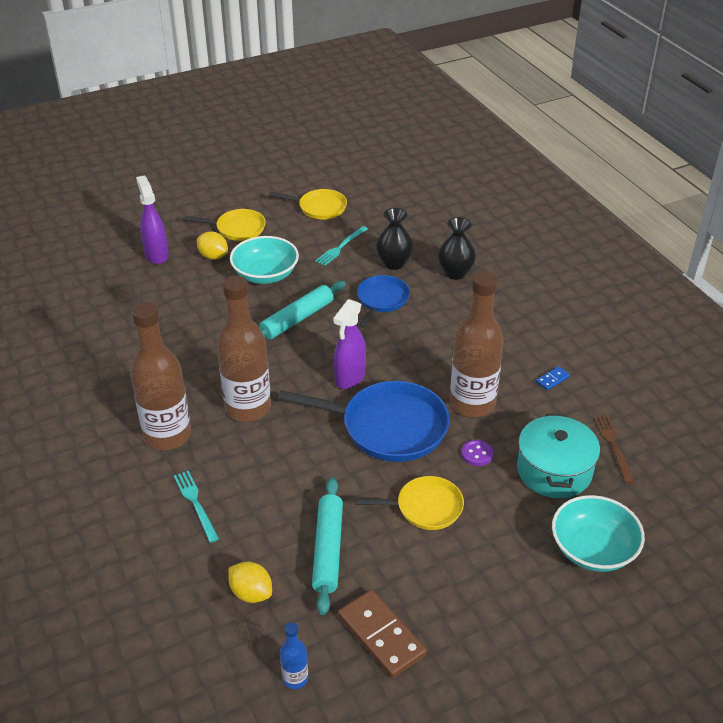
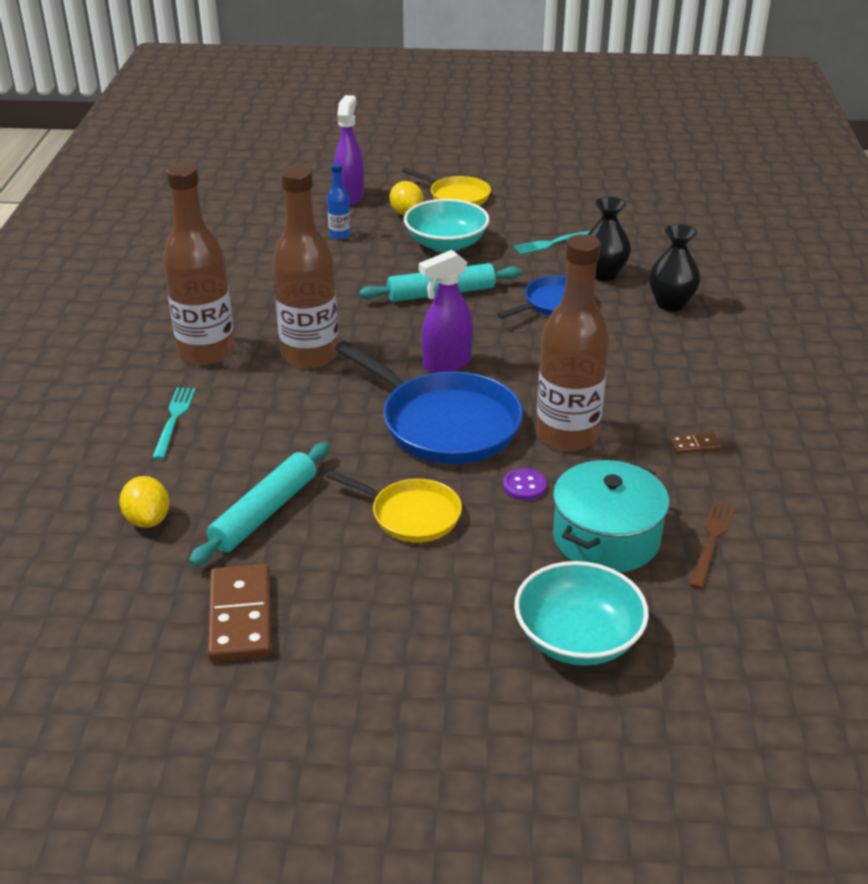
camera: 30 degrees right, 5 degrees down
yellow pan [269,189,347,220] -> none
blue bottle [280,622,308,689] -> blue bottle moved to [327,163,351,239]
blue domino [536,366,570,390] -> brown domino [670,433,721,454]

